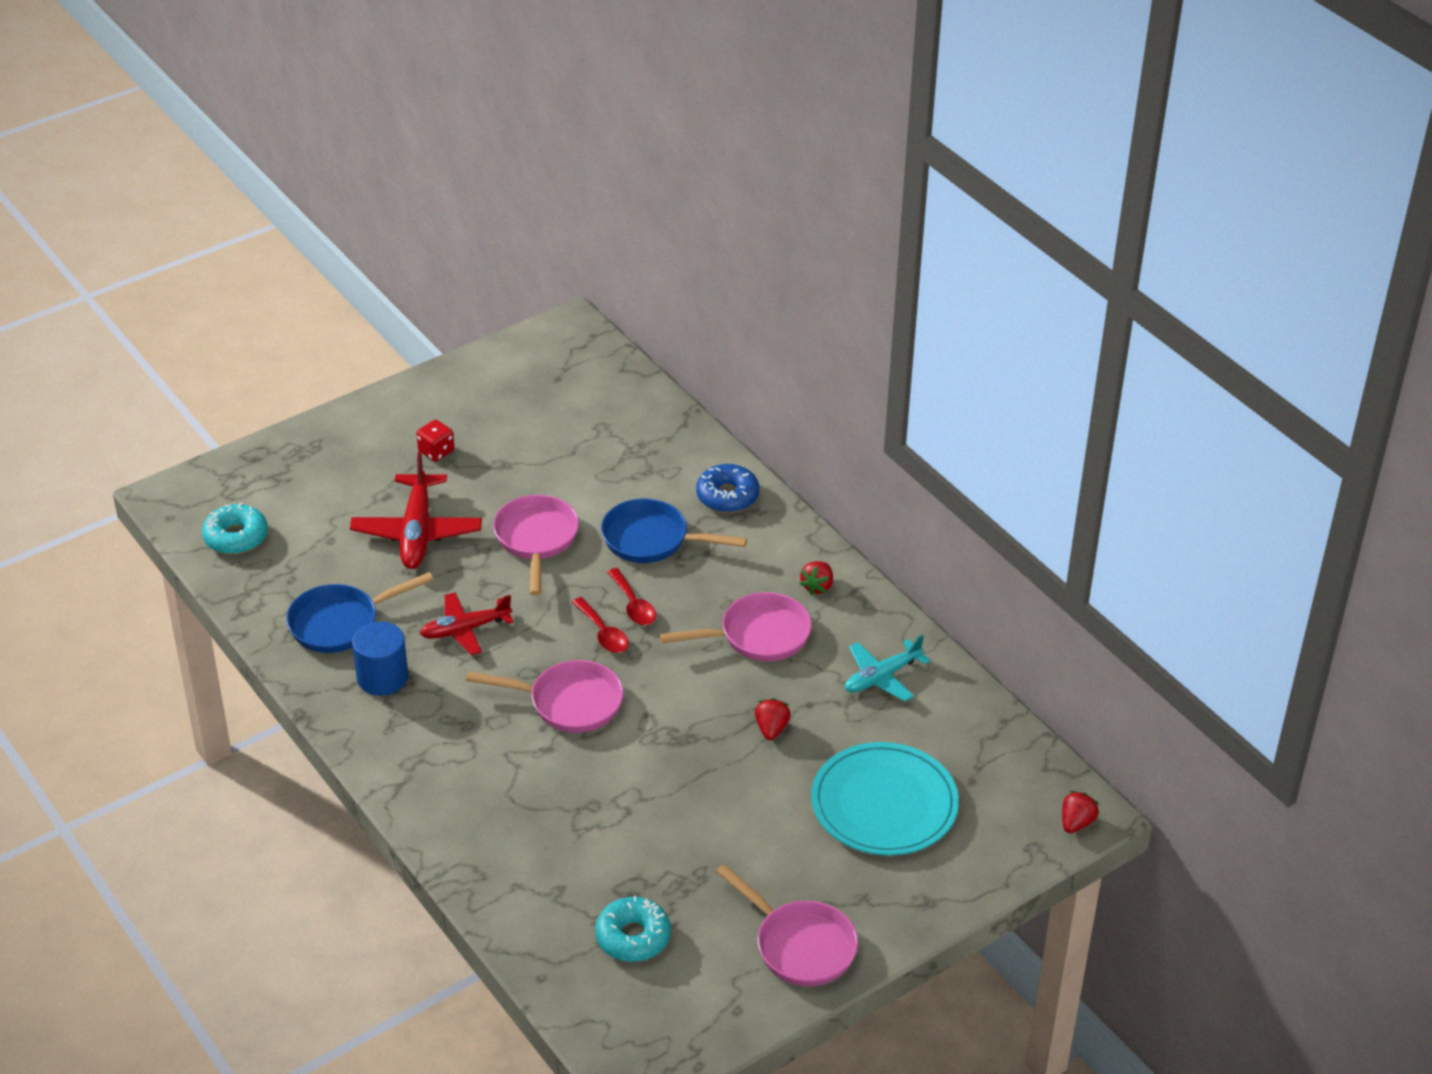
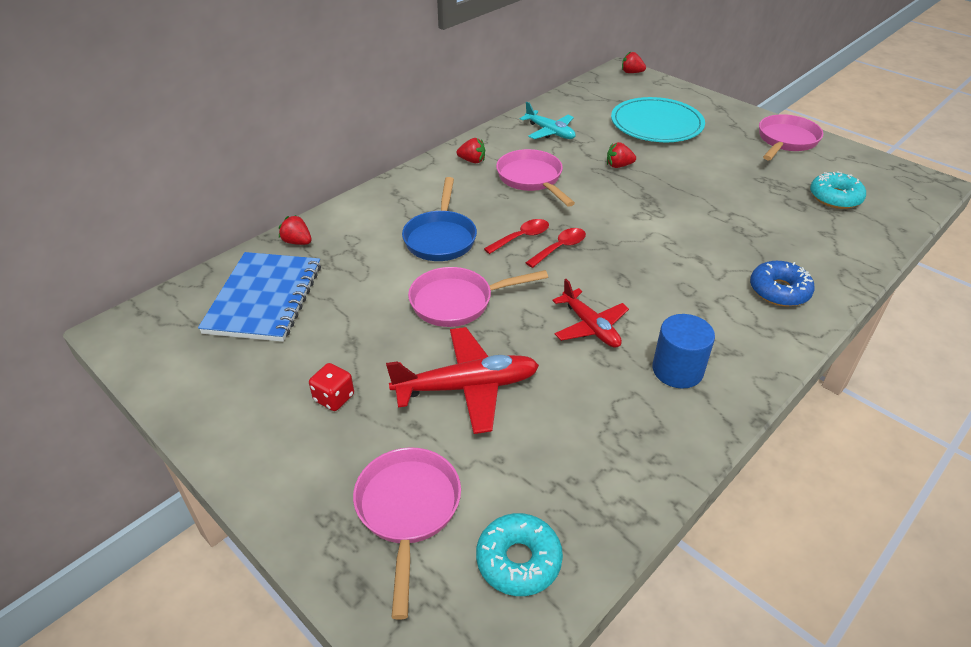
camera: 100 degrees left, 0 degrees up
blue pan [286,572,434,653] -> none
pink pan [466,660,624,733] -> pink pan moved to [353,447,461,620]
blue donut [696,464,760,513] -> blue donut moved to [750,261,815,307]
none -> blue notebook [198,252,321,342]
none -> red strawberry [279,215,312,245]

